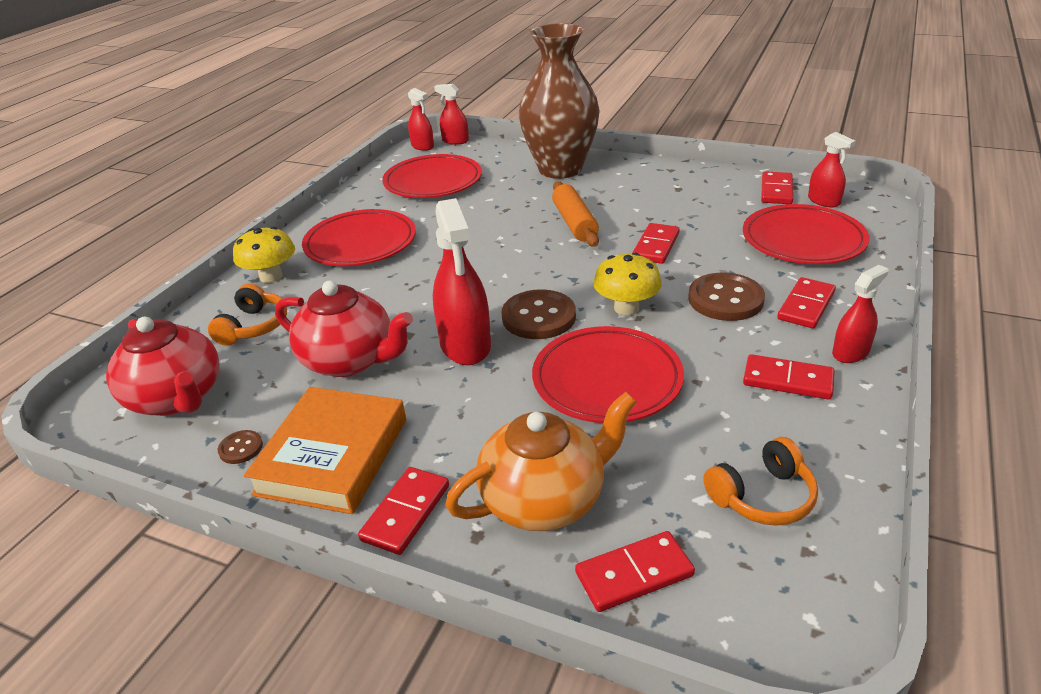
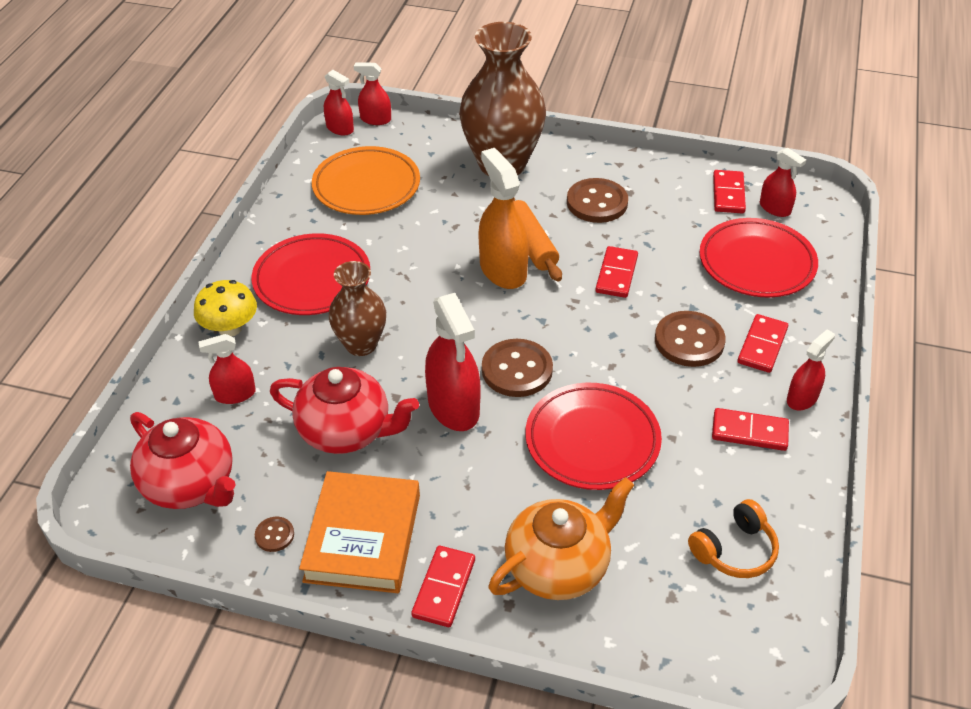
camera: 10 degrees left, 10 degrees up
orange headphones [208,283,287,346] -> red spray bottle [199,334,256,404]
red plate [382,154,482,198] -> orange plate [312,146,420,215]
red domino [575,531,695,612] -> none
yellow mushroom [593,252,662,315] -> none
none -> brown vase [329,261,386,356]
none -> orange spray bottle [478,148,529,289]
none -> brown button [567,178,628,223]

